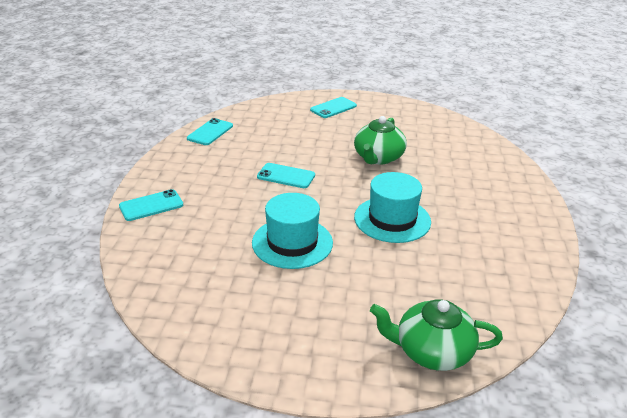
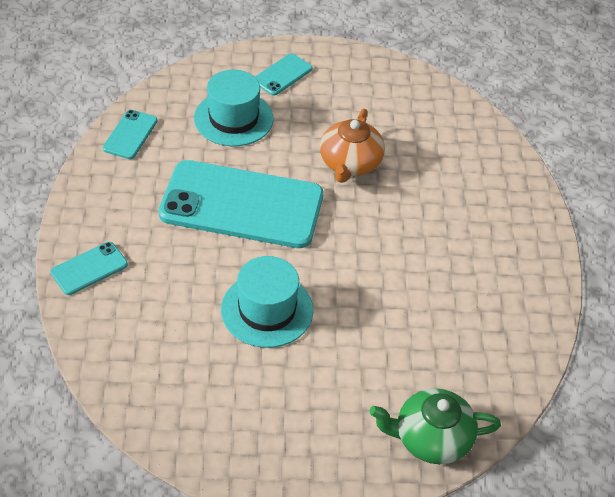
camera: 10 degrees left, 15 degrees up
turquoise phone [257,163,315,188] -> turquoise phone [159,160,323,248], size x2.32
green teapot [354,116,407,165] -> orange teapot [320,108,385,183]
turquoise hat [354,172,431,243] -> turquoise hat moved to [194,70,274,146]

